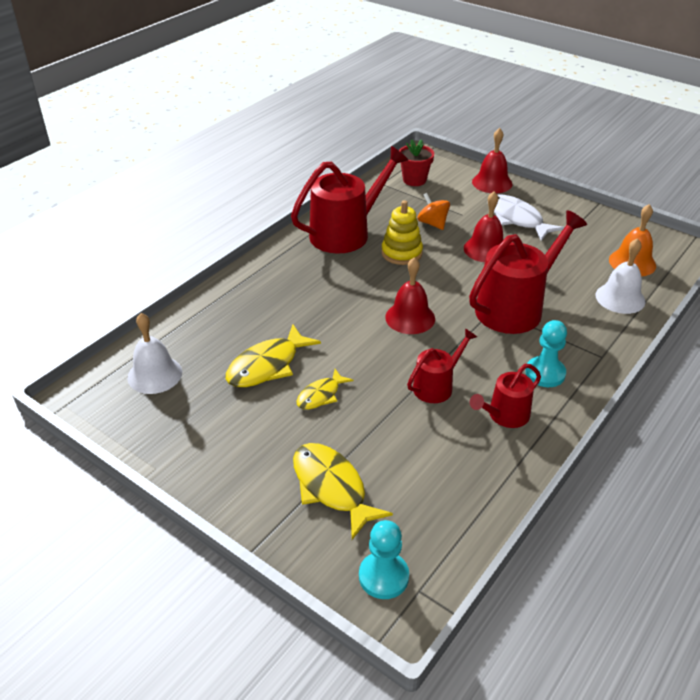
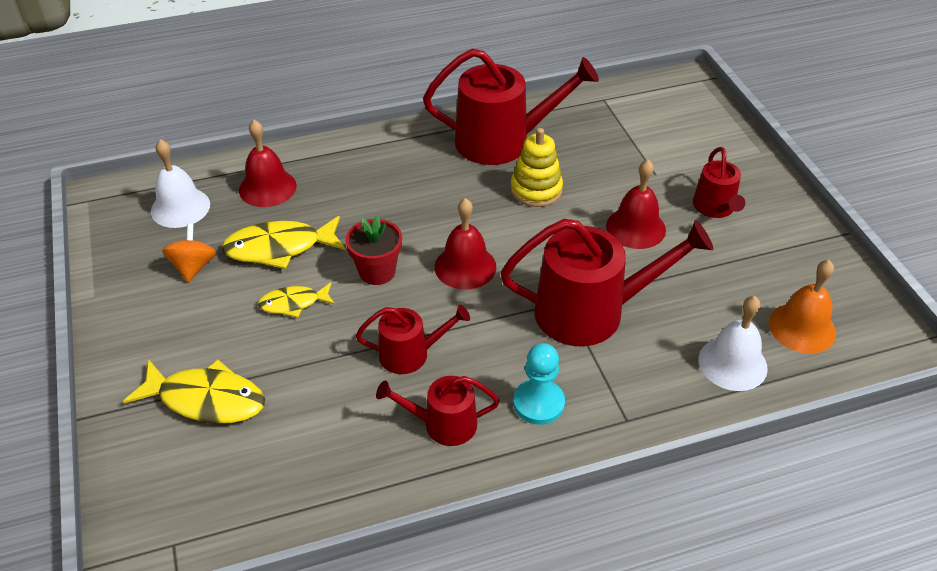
camera: 35 degrees right, 5 degrees up
yellow fish [293,443,393,540] -> yellow fish turned 105 degrees clockwise [123,360,265,424]
turquoise pawn [359,520,409,599] -> none
red flower pot [399,139,434,186] -> red flower pot moved to [345,215,402,285]
orange spinning top [417,193,450,230] -> orange spinning top moved to [162,224,216,282]
red bell [472,128,512,193] -> red bell moved to [239,120,296,207]
white fish [494,194,565,241] -> red watering can [693,147,745,218]

